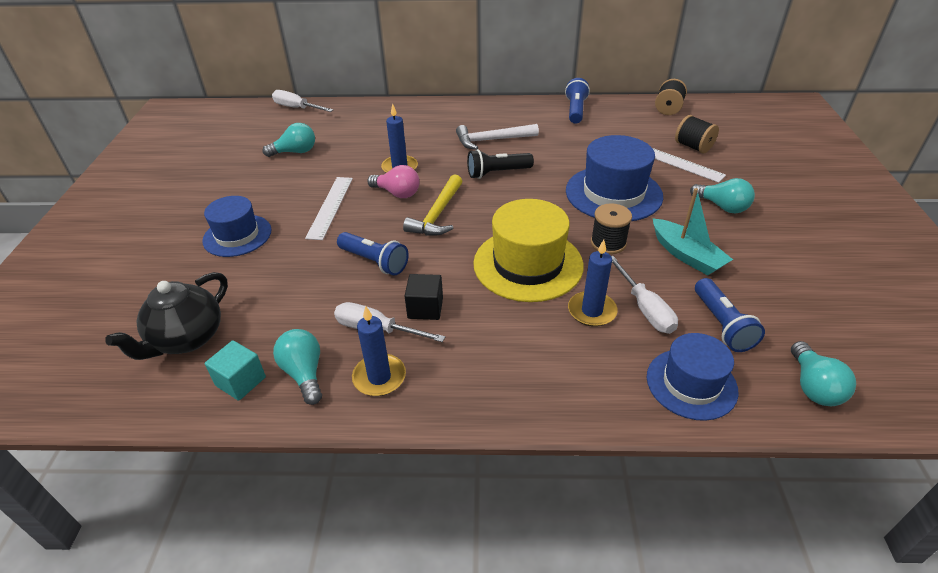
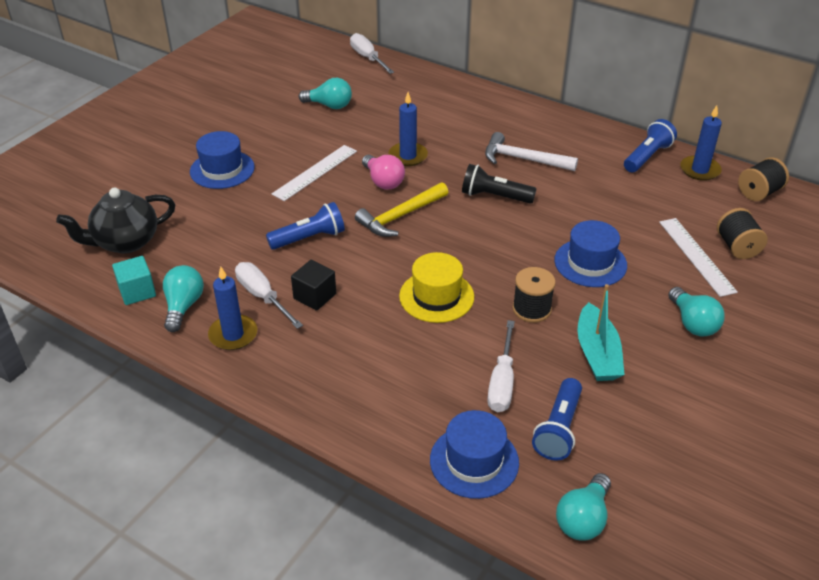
camera: 30 degrees right, 0 degrees up
blue flashlight [337,232,409,275] -> blue flashlight turned 90 degrees counterclockwise [266,202,345,250]
yellow hat [473,199,584,302] -> yellow hat [399,252,474,323], size x0.65
blue hat [566,135,663,221] -> blue hat [554,220,627,287], size x0.65
blue candle [568,240,618,327] -> blue candle moved to [680,105,722,181]

